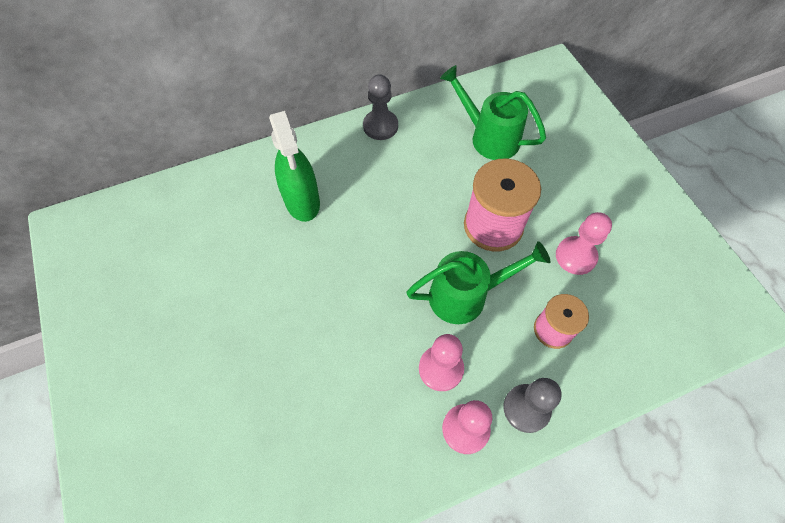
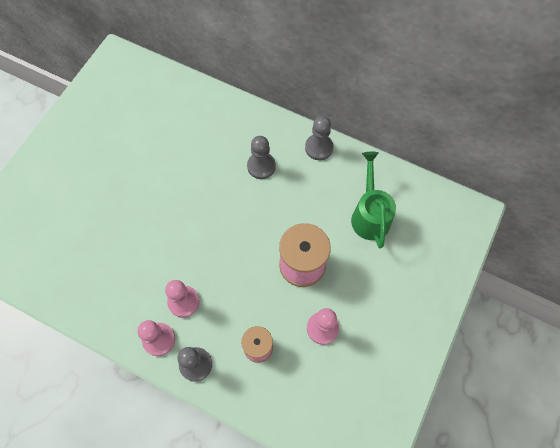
camera: 50 degrees right, 5 degrees up
green spray bottle [269,111,320,222] -> none
green watering can [406,241,550,324] -> none
none -> grey pawn [247,136,276,179]

